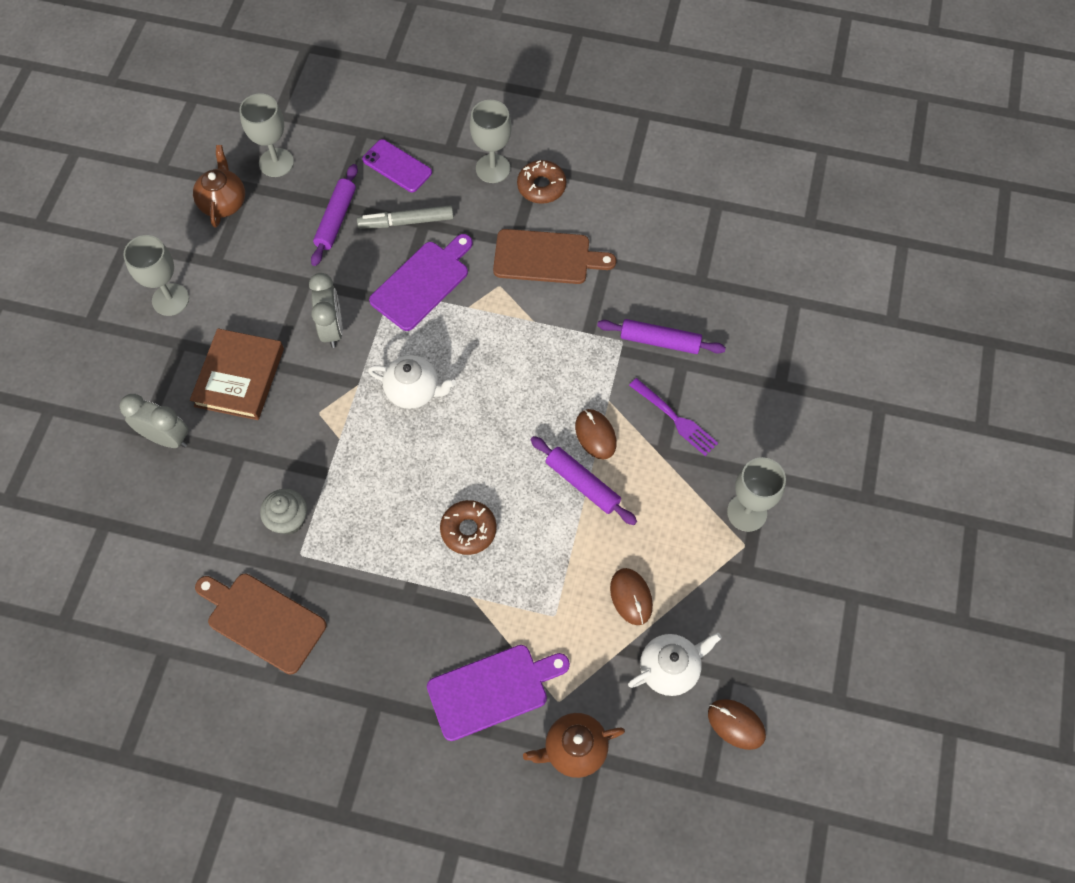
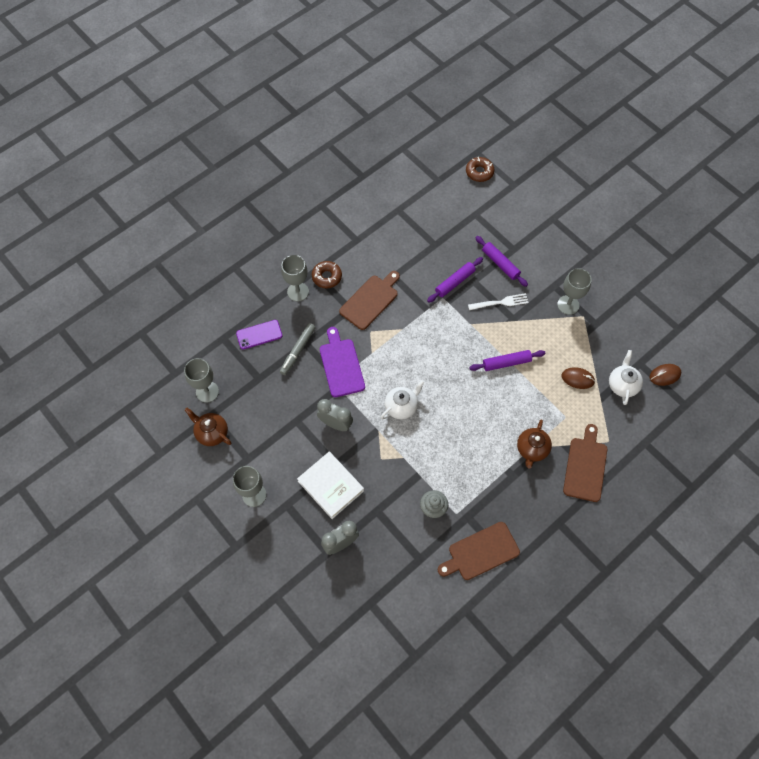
camera: 55 degrees left, 0 degrees up
brown book [190,328,284,420] -> white book [297,452,364,519]
purple rolling pin [311,164,358,266] -> purple rolling pin moved to [475,236,528,287]
purple cutting board [427,645,570,741] -> brown cutting board [563,424,607,502]
brown donut [440,500,497,555] -> brown donut moved to [466,157,494,182]
brown teapot [523,713,625,778] -> brown teapot moved to [517,420,552,469]
brown mouse [575,409,617,460] -> none
purple fork [629,378,718,456] -> white fork [468,293,529,310]

